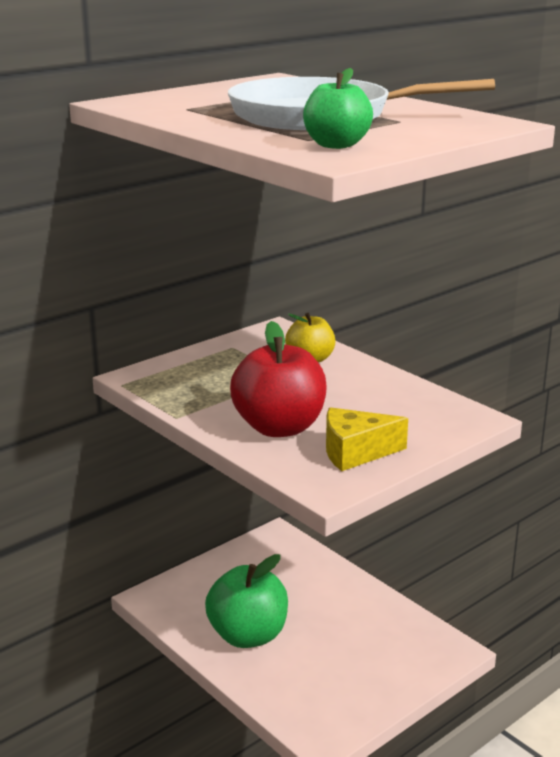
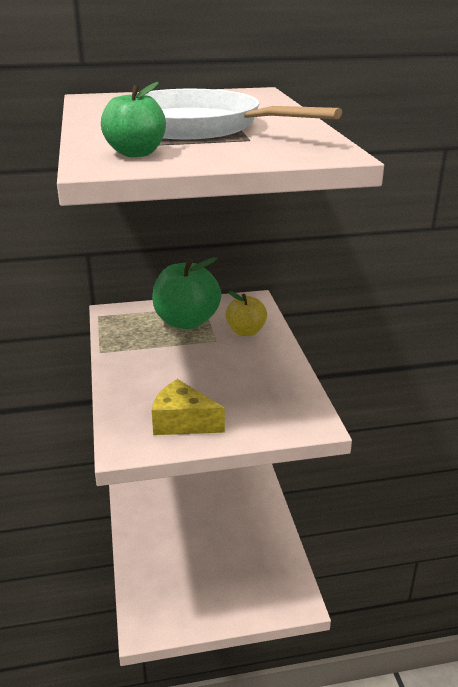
camera: 30 degrees right, 5 degrees up
green apple [205,554,288,648] -> green apple moved to [152,257,221,329]
red apple [230,321,327,437] -> none

